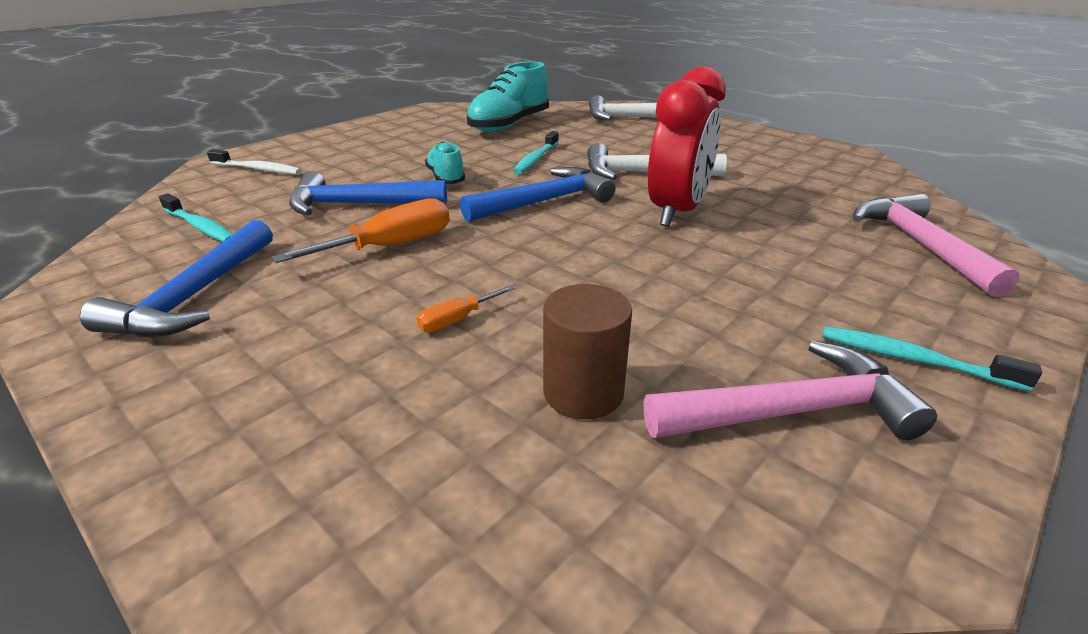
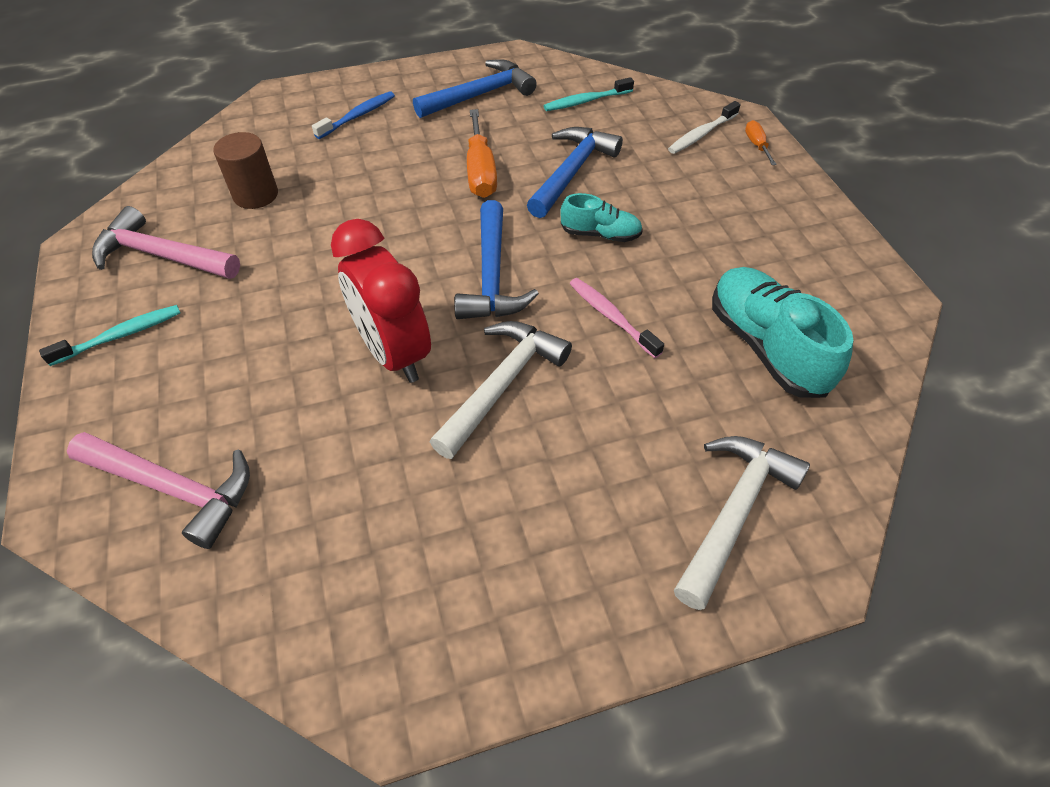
camera: 120 degrees right, 20 degrees up
blue hammer [80,220,273,337] -> blue hammer turned 105 degrees clockwise [413,59,537,118]
orange screwdriver [416,285,515,332] -> orange screwdriver moved to [745,120,777,165]
turquoise toothbrush [513,131,559,174] -> pink toothbrush [570,278,664,358]
pink hammer [643,340,937,440] -> pink hammer turned 90 degrees clockwise [92,206,240,279]
none -> blue toothbrush [312,91,395,139]

